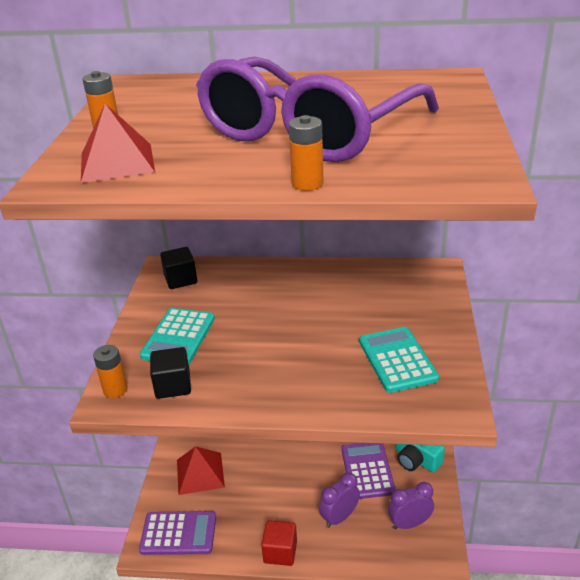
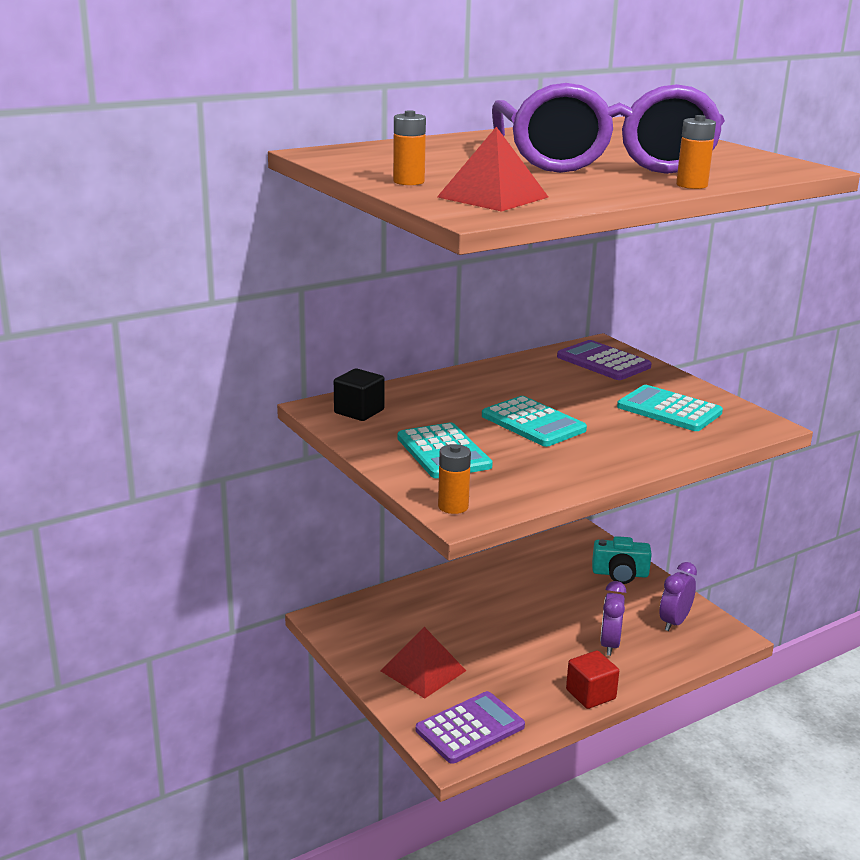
camera: 40 degrees left, 10 degrees down
black cube [150,347,191,399] -> none
purple calculator [342,443,396,499] -> purple calculator moved to [557,340,652,380]
none -> turquoise calculator [482,396,587,447]

